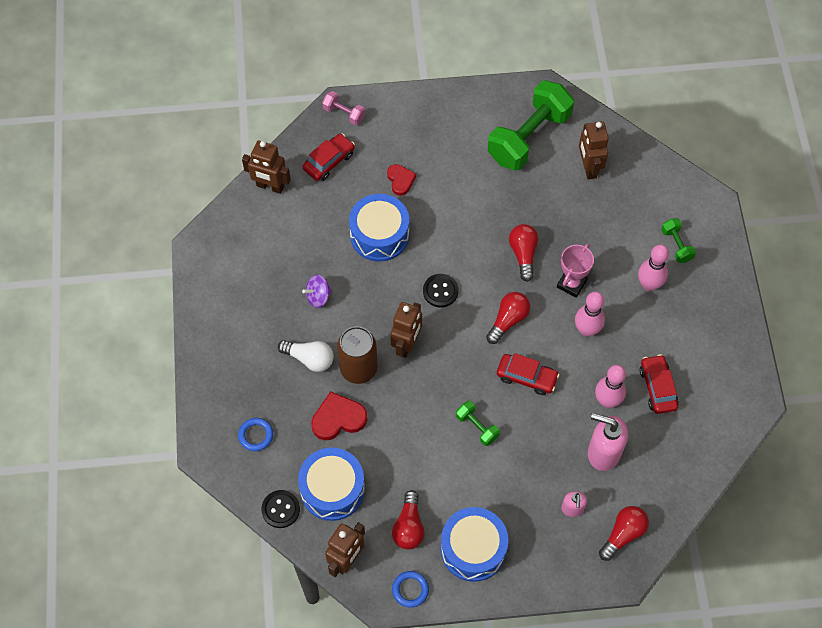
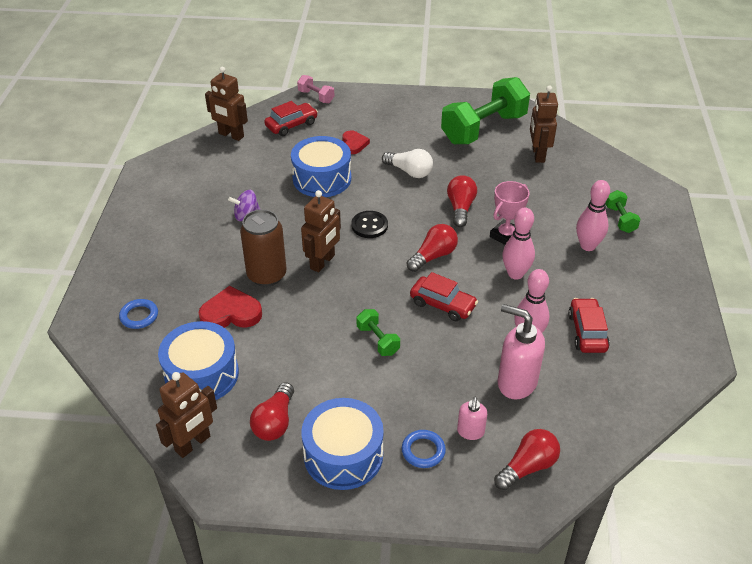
camera: 10 degrees right, 20 degrees down
black button [261,490,300,528] -> none
white light bulb [278,340,334,372] -> white light bulb moved to [382,149,433,178]
blue ring [392,571,429,608] -> blue ring moved to [402,430,446,468]

